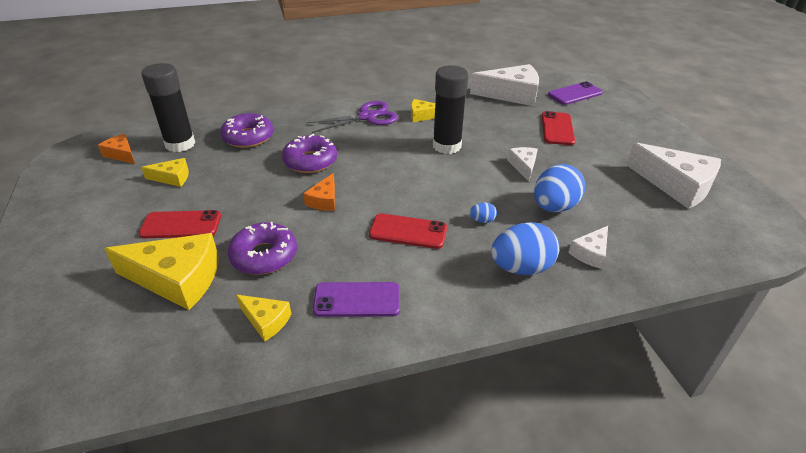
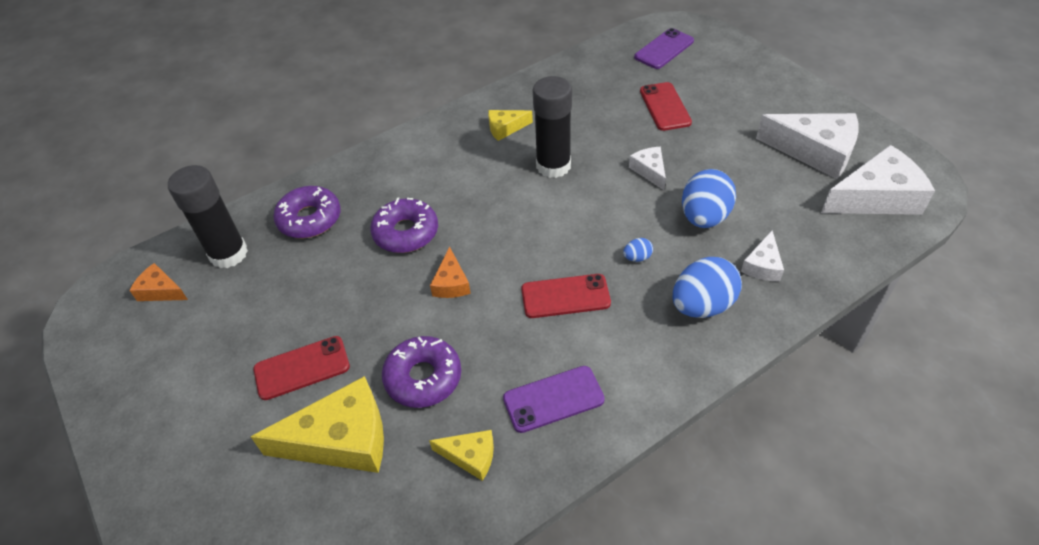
camera: 15 degrees left, 10 degrees up
yellow cheese [141,158,189,187] -> none
purple scissors [306,101,398,133] -> none
white cheese [470,64,539,106] -> white cheese moved to [821,145,935,215]

